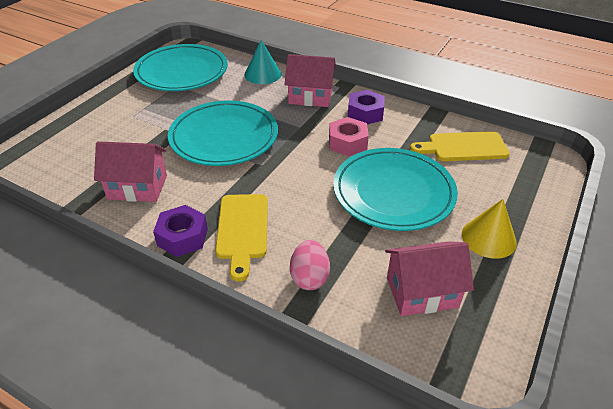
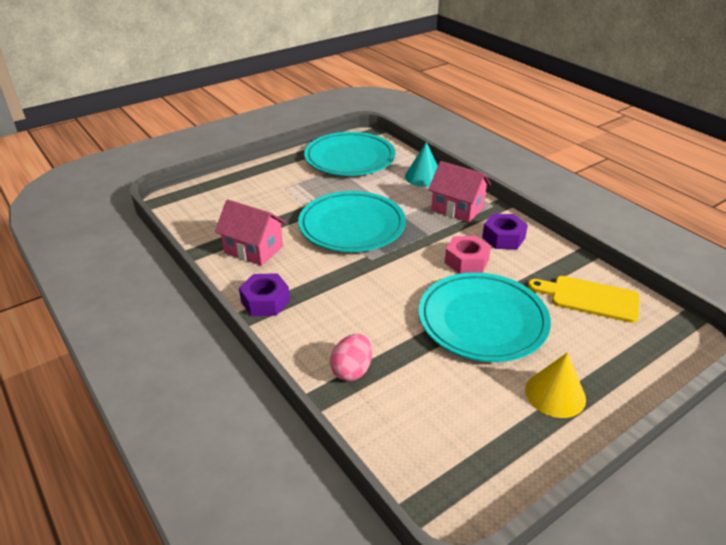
camera: 25 degrees right, 5 degrees down
yellow cutting board [215,194,268,281] -> none
pink house [385,241,474,316] -> none

